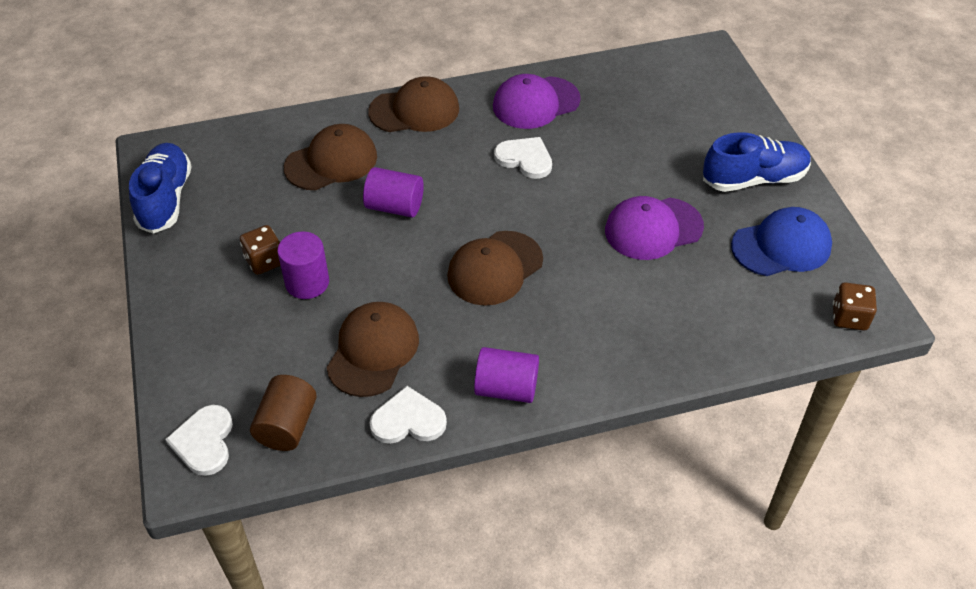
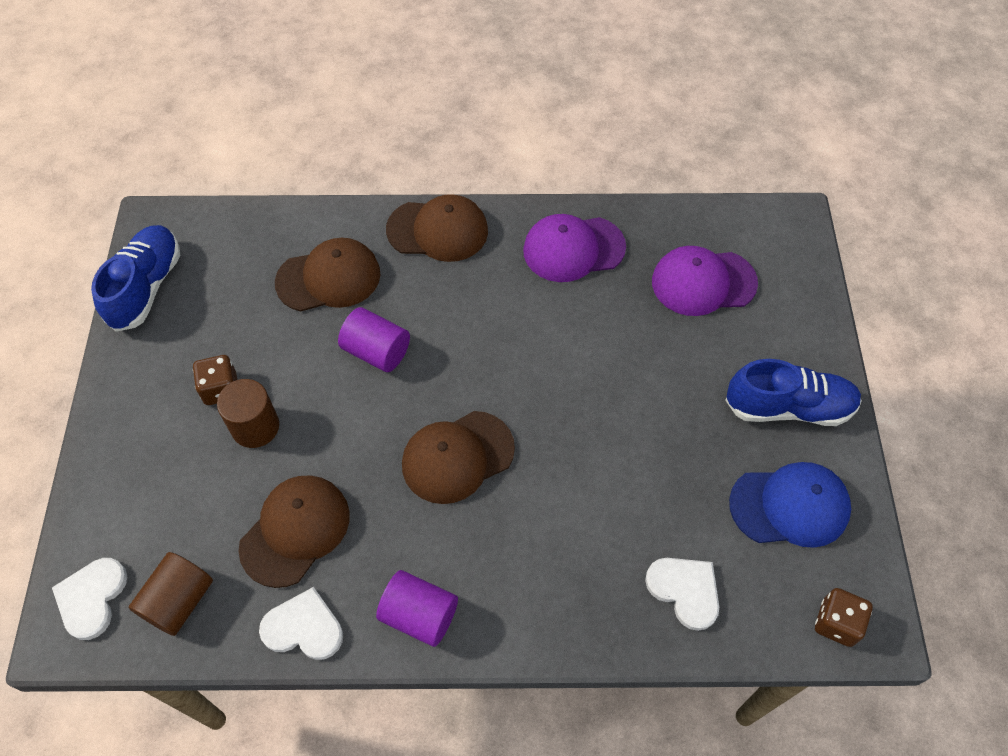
camera: 15 degrees right, 10 degrees up
purple cylinder [277,232,329,299] -> brown cylinder [217,379,279,448]
white heart [494,137,552,179] -> white heart moved to [645,558,719,631]
purple cap [605,196,704,260] -> purple cap moved to [652,246,758,316]

